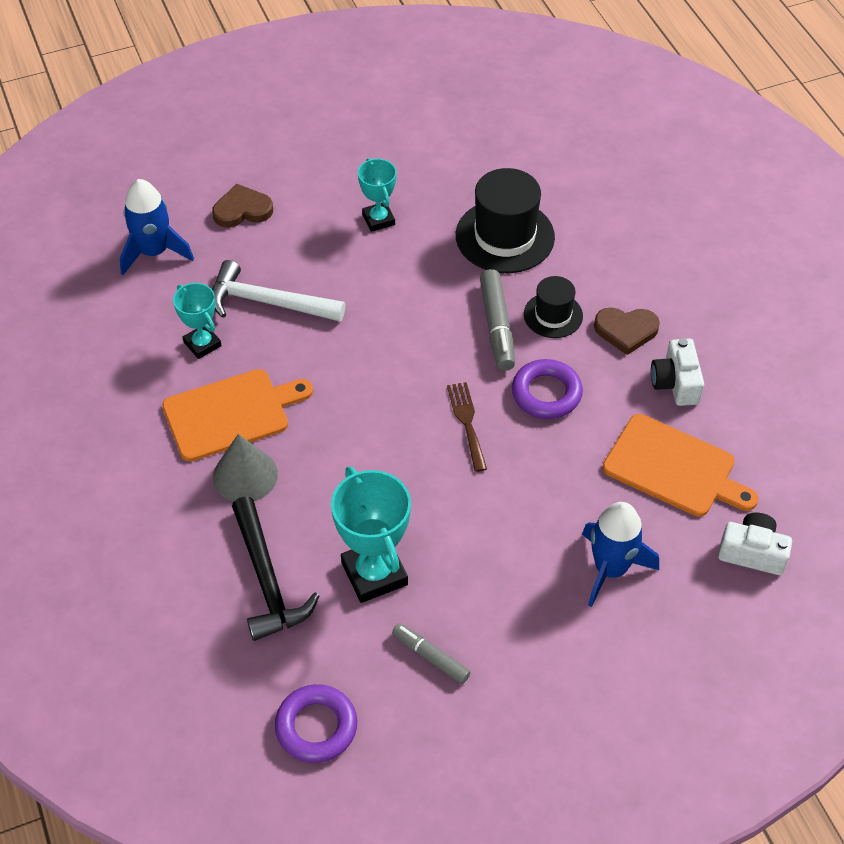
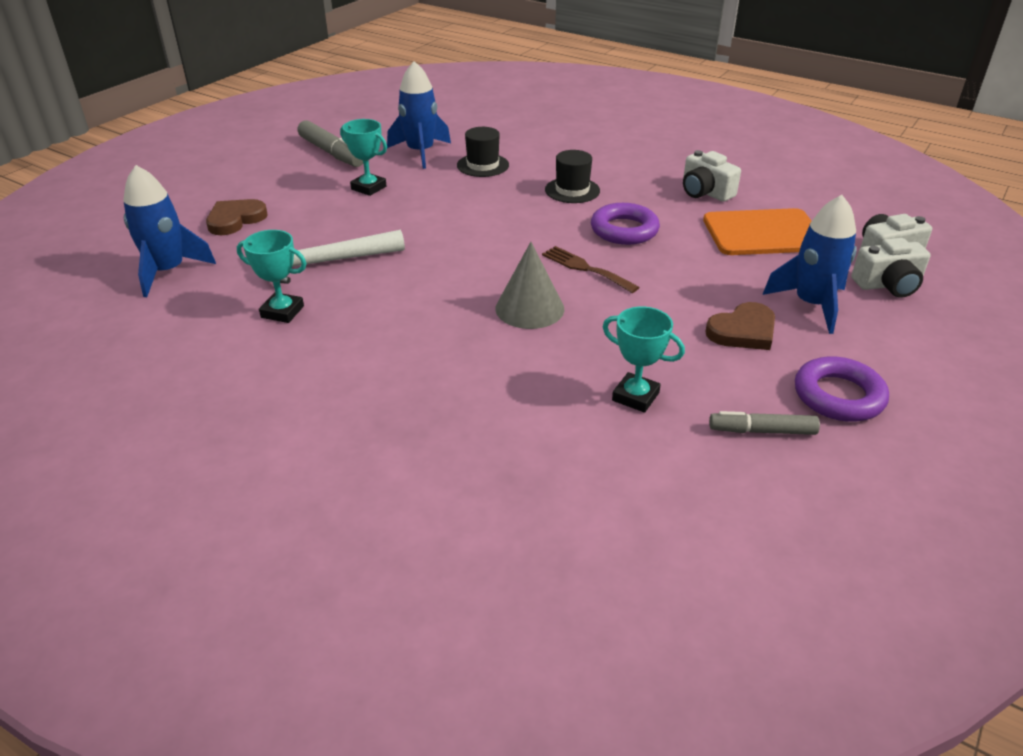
camera: 35 degrees left, 15 degrees down
orange cutting board [162,369,313,462] -> none
grey cone [213,434,278,502] -> grey cone moved to [495,242,564,329]
black hammer [232,496,319,641] -> none
purple ring [275,684,357,763] -> purple ring moved to [795,356,889,422]
turquoise trophy [331,467,411,603] -> turquoise trophy [603,306,685,413], size x0.60
black hat [456,168,555,273] -> black hat [457,127,509,177], size x0.57
grey marker [480,269,515,371] -> grey marker moved to [298,120,363,167]
brown heart [594,308,660,355] -> brown heart moved to [705,302,775,350]
none -> blue rocket [387,61,451,169]
none -> white camera [852,238,930,298]

